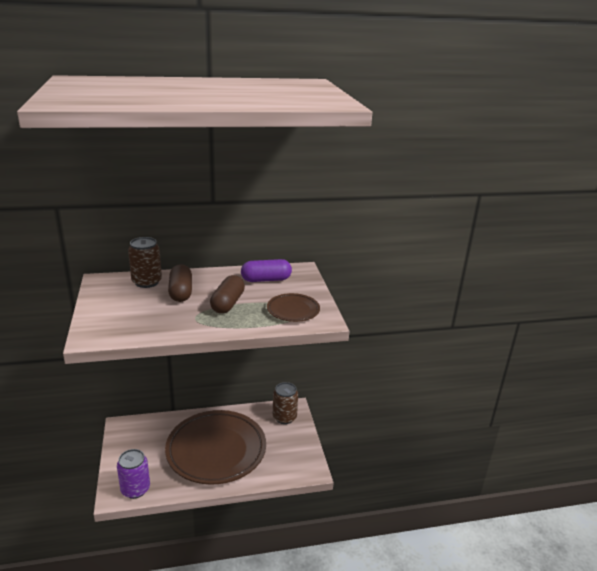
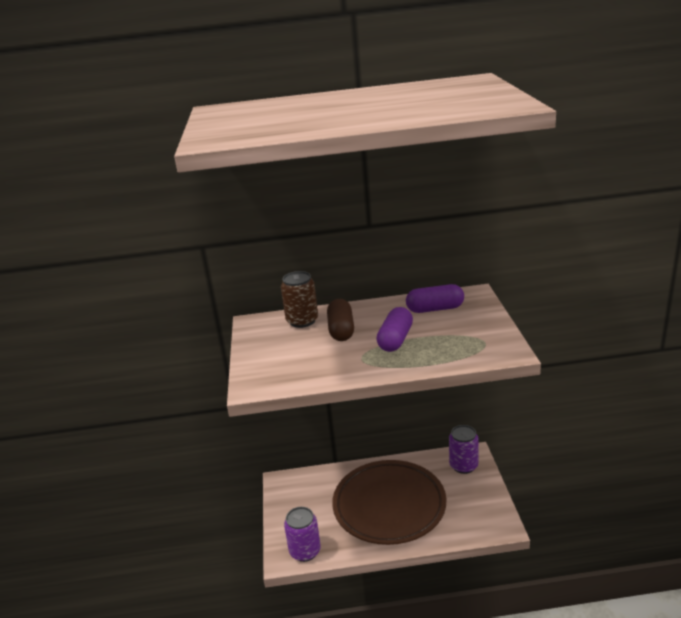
camera: 10 degrees right, 0 degrees up
brown capsule [210,275,245,314] -> purple capsule [376,307,413,352]
brown plate [267,293,320,322] -> none
brown can [273,382,298,424] -> purple can [449,425,479,474]

